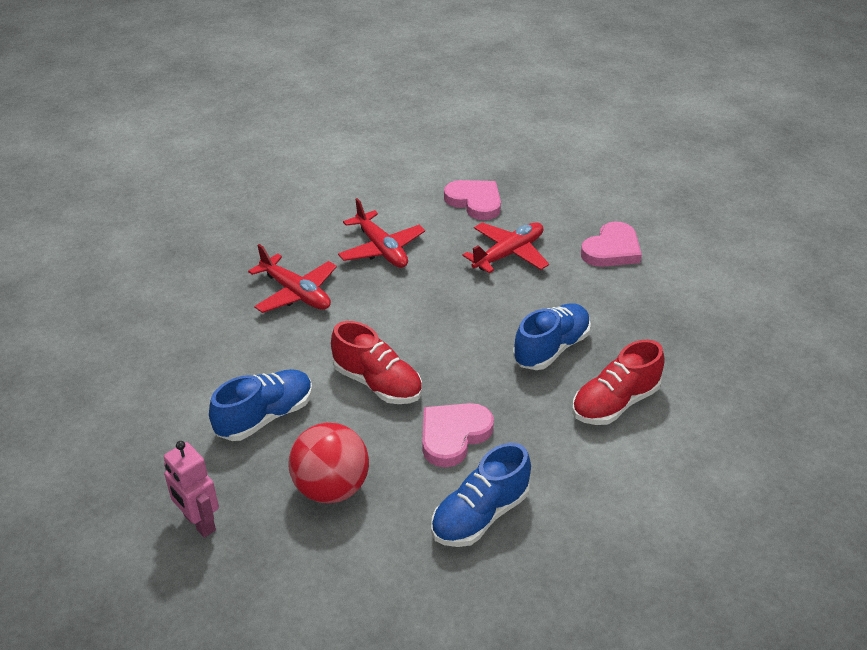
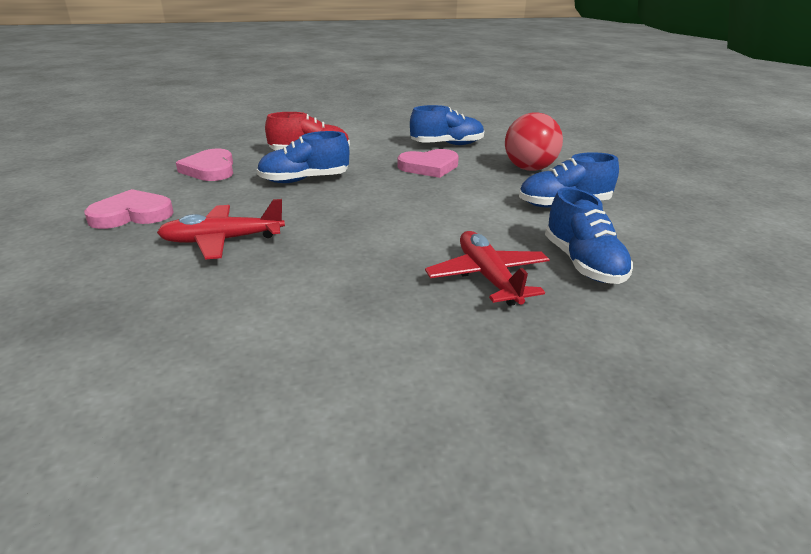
camera: 150 degrees left, 10 degrees down
pink robot [164,441,219,538] -> none
red shoe [331,321,422,404] -> none
red plane [338,198,425,268] -> none
pink heart [444,180,501,220] -> pink heart moved to [176,149,233,181]
none -> blue shoe [545,188,633,284]

